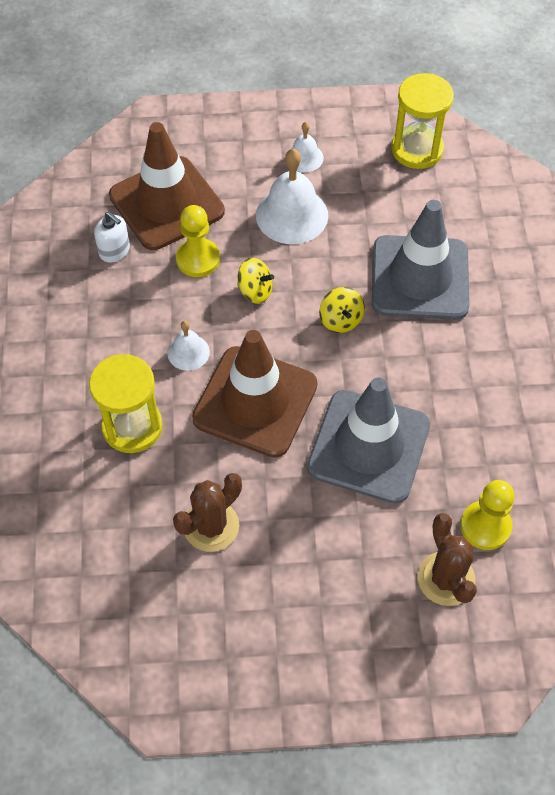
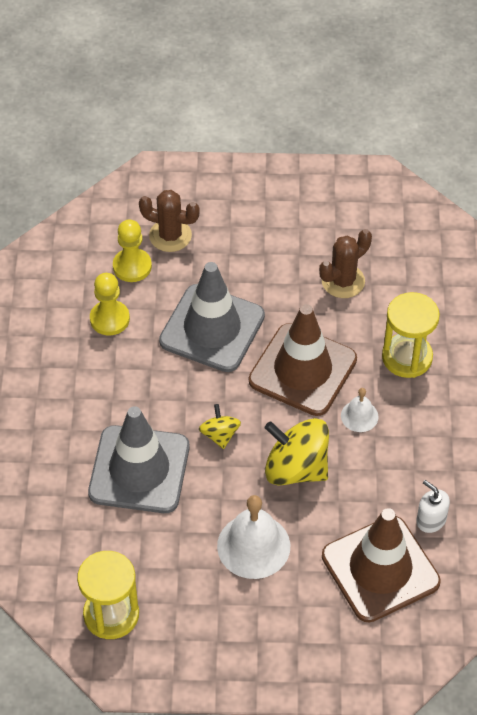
camera: 175 degrees left, 5 degrees down
yellow pawn [176,205,220,277] -> yellow pawn moved to [90,273,130,335]
yellow spinning top [237,258,274,304] -> yellow spinning top [265,418,329,486], size x1.89
white bell [289,122,324,172] -> none
brown cactus [418,513,477,606] -> brown cactus turned 60 degrees counterclockwise [139,190,200,252]

